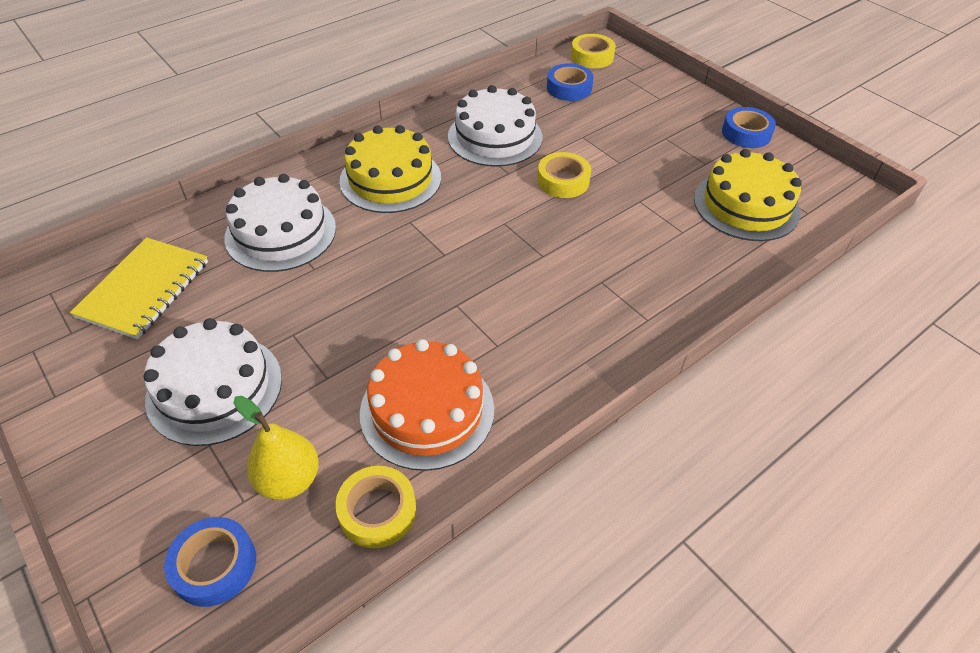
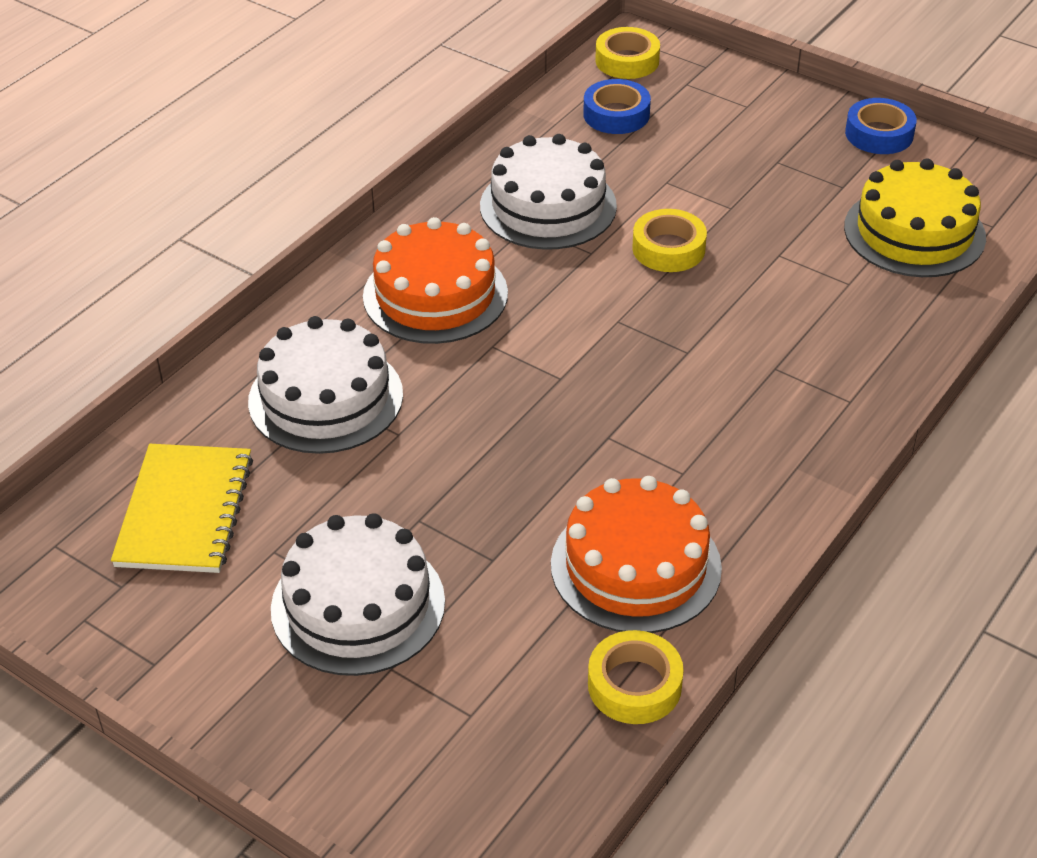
camera: 15 degrees left, 5 degrees down
blue tape [164,517,256,607] -> none
yellow pear [234,396,319,500] -> none
yellow cake [339,125,441,213] -> orange cake [363,217,508,344]

